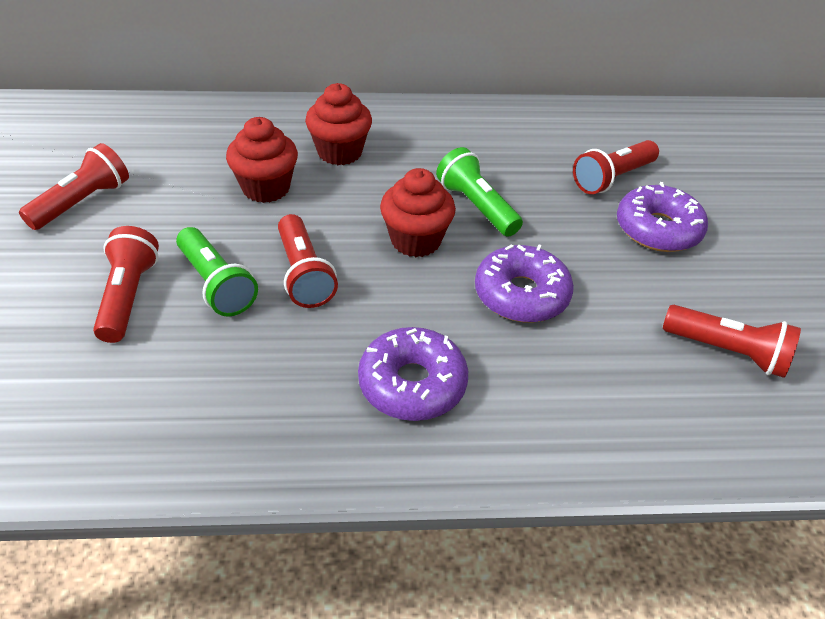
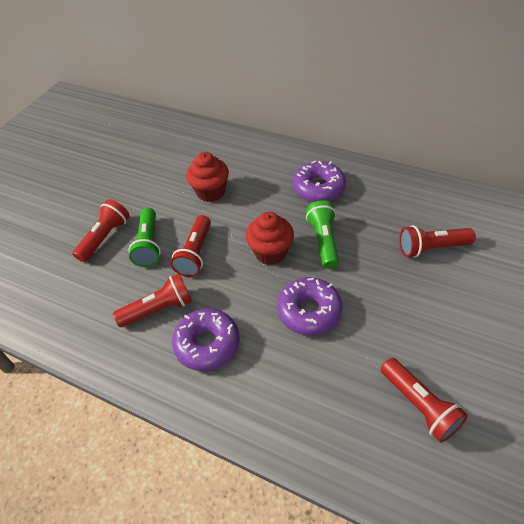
camera: 35 degrees right, 5 degrees up
red flashlight [19,143,129,230] -> red flashlight moved to [113,274,192,327]
red cupcake [305,83,372,165] -> none
purple donut [617,182,708,252] -> purple donut moved to [293,161,346,202]

